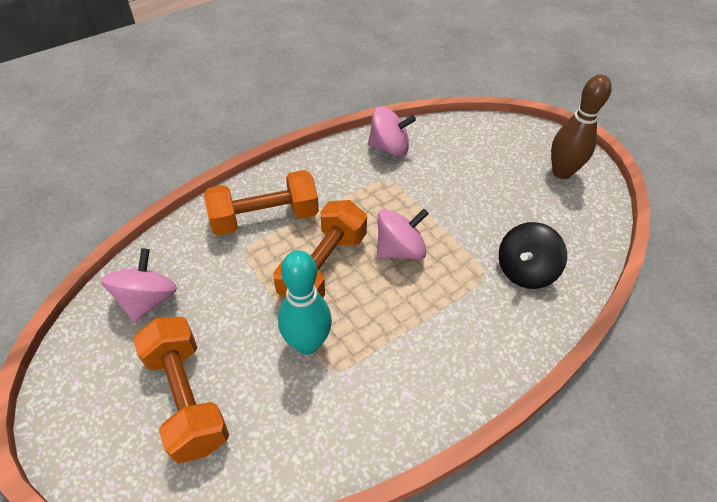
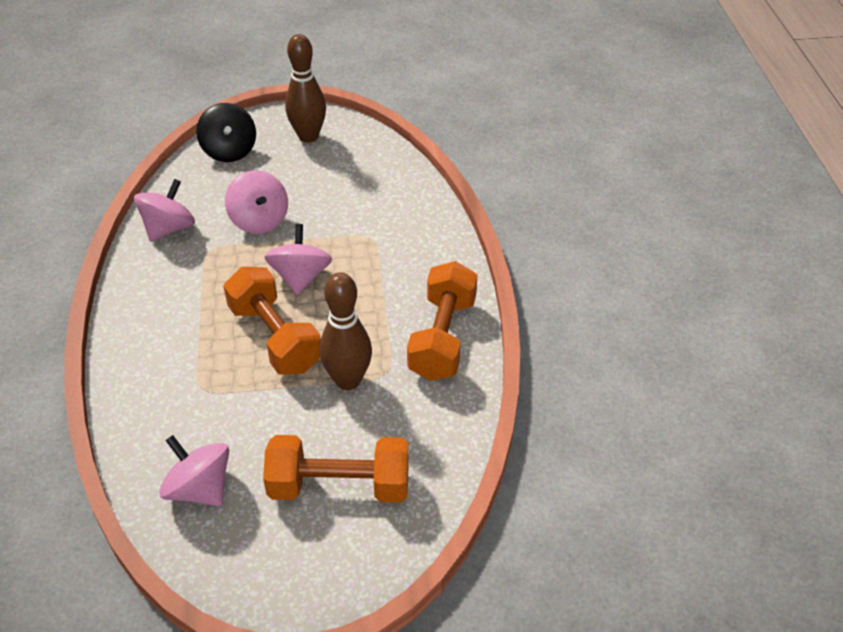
camera: 60 degrees left, 5 degrees down
orange dumbbell [204,170,319,236] -> orange dumbbell moved to [407,261,477,381]
turquoise bowling pin [278,250,332,355] -> brown bowling pin [319,272,372,390]
black spinning top [499,222,567,289] -> black spinning top moved to [196,103,256,162]
none -> pink spinning top [225,170,288,234]

